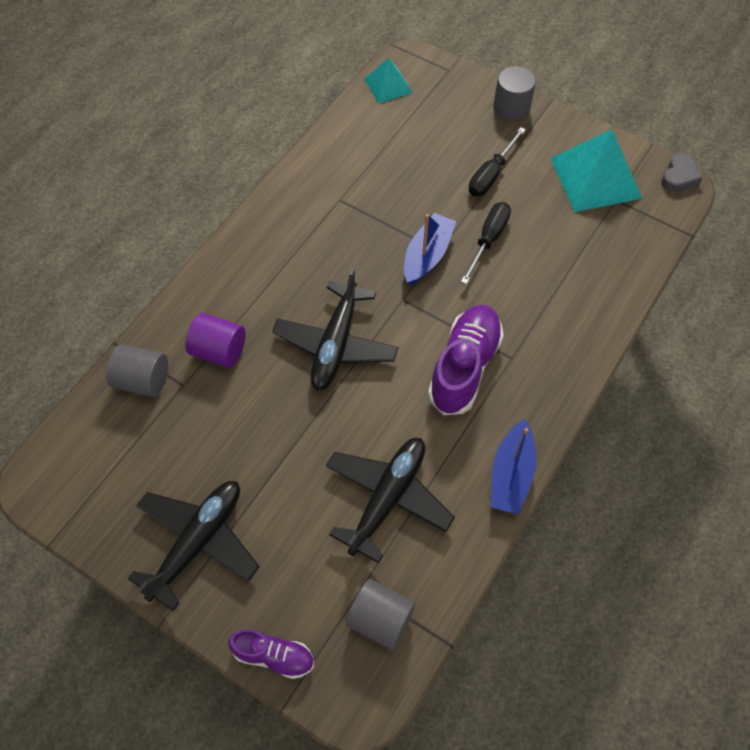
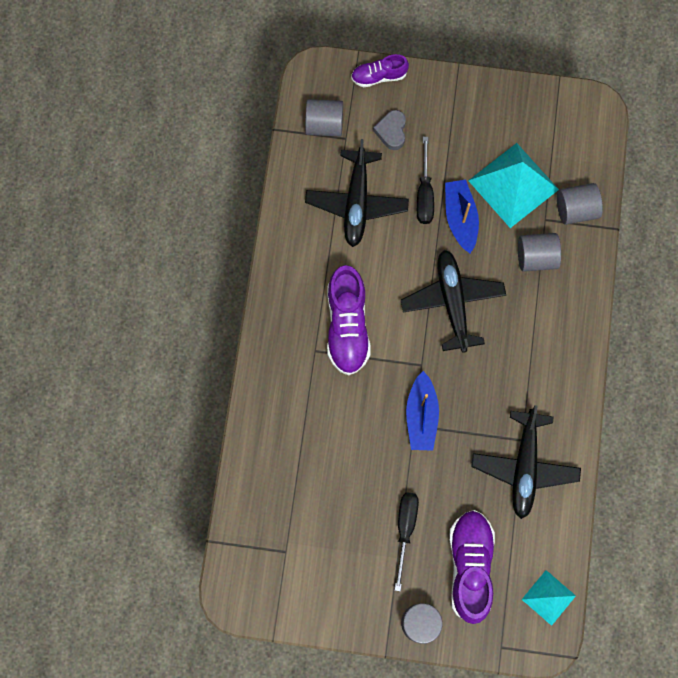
camera: 155 degrees right, 15 degrees up
black plane [127,481,260,611] -> black plane moved to [471,405,581,519]
purple cylinder [185,313,246,368] -> grey cylinder [518,233,561,272]
black screwdriver [461,202,511,284] -> black screwdriver moved to [417,137,434,224]
blue boat [491,419,536,514] -> blue boat moved to [445,179,479,253]
turquoise pyramid [550,129,642,212] -> turquoise pyramid moved to [468,143,559,228]
grey heart [661,153,703,192] -> grey heart moved to [373,110,406,150]
none -> purple shoe [449,510,495,624]

